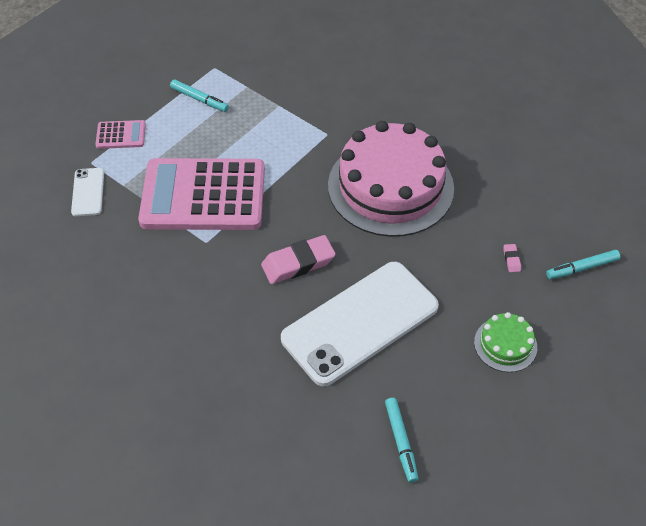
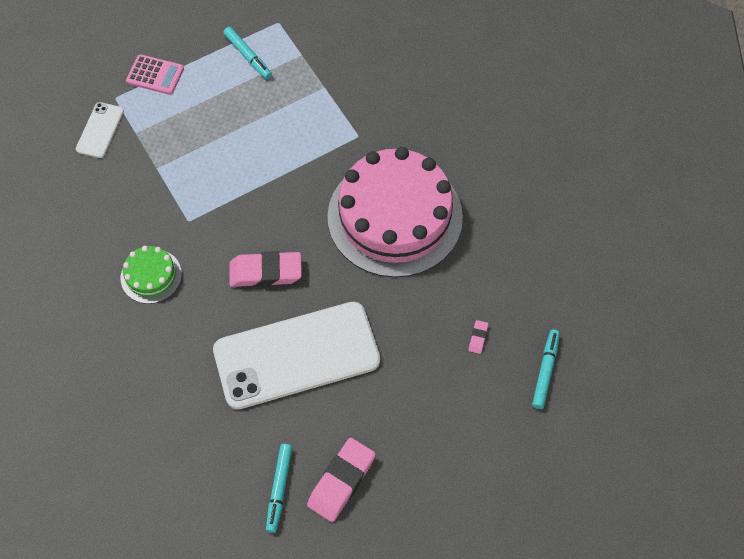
camera: 20 degrees right, 10 degrees up
pink calculator [138,158,265,230] -> none
green cake [474,312,537,372] -> green cake moved to [121,246,182,304]
turquoise marker [546,250,620,279] -> turquoise marker turned 105 degrees clockwise [532,330,560,409]
none -> pink eraser [307,438,376,522]

